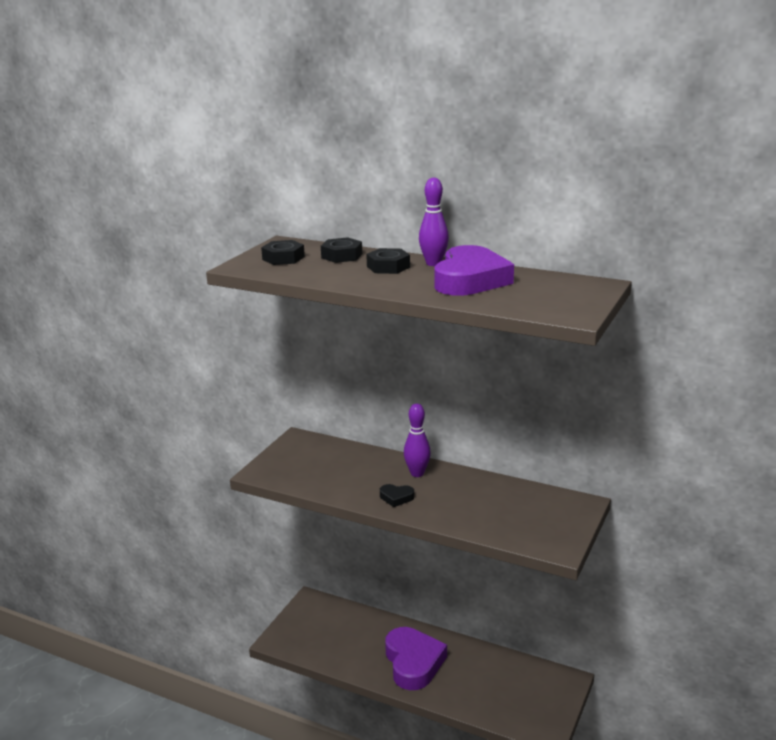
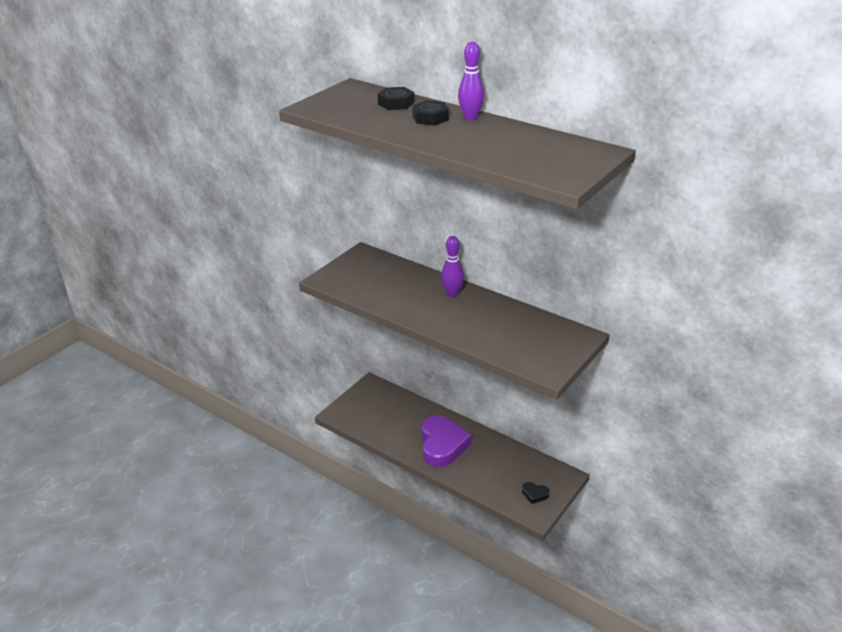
camera: 10 degrees right, 10 degrees up
black nut [261,240,305,265] -> none
black heart [380,484,414,507] -> black heart moved to [522,482,550,504]
purple heart [434,245,514,296] -> none

